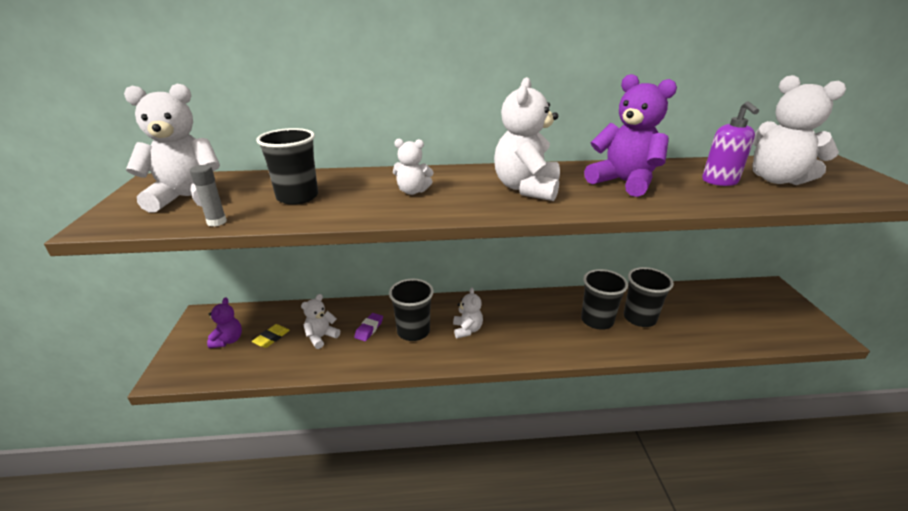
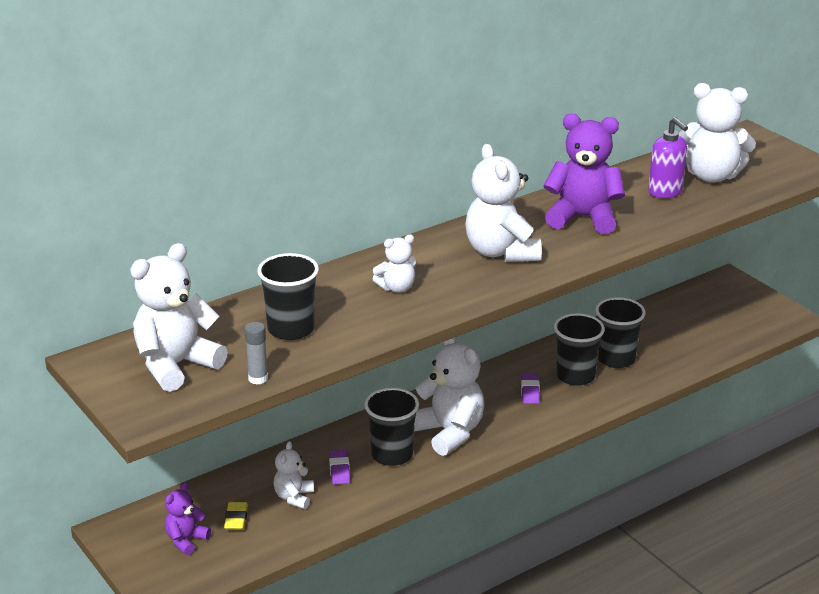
camera: 30 degrees left, 0 degrees up
purple teddy bear [207,298,242,348] -> purple teddy bear turned 120 degrees counterclockwise [165,482,211,555]
white teddy bear [453,287,483,338] -> white teddy bear [414,338,485,456], size x1.88
none -> purple eraser [521,374,540,404]

